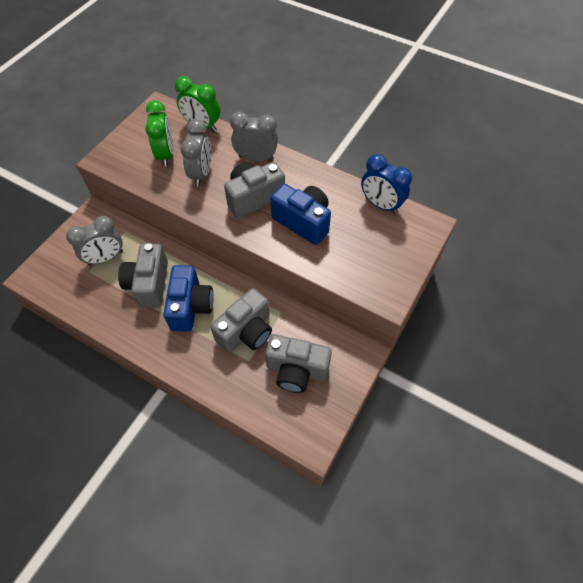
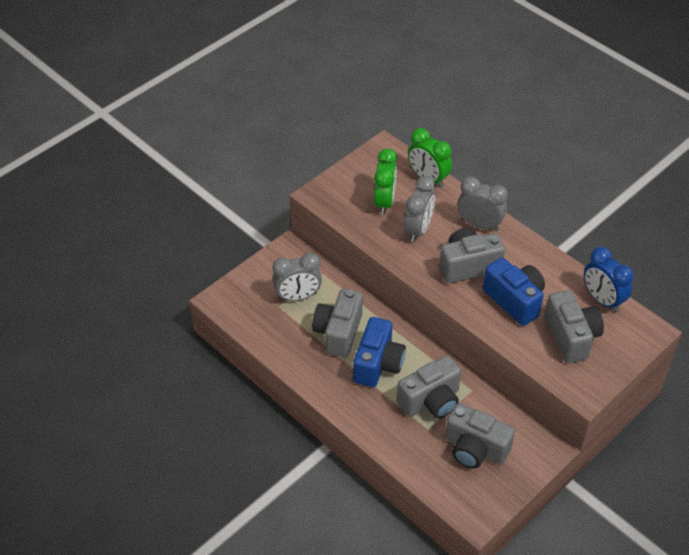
camera: 15 degrees right, 10 degrees down
none -> grey camera [545,290,604,363]

